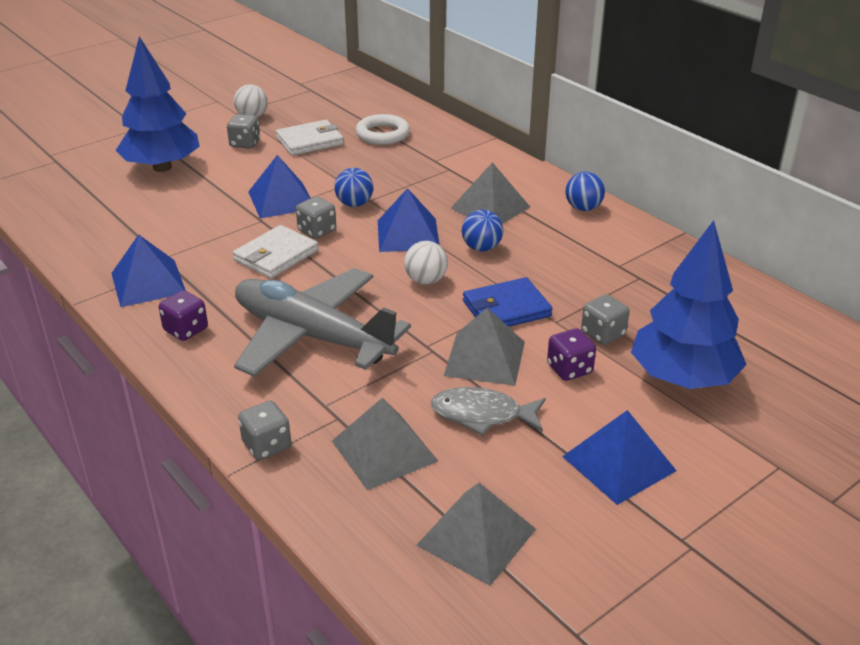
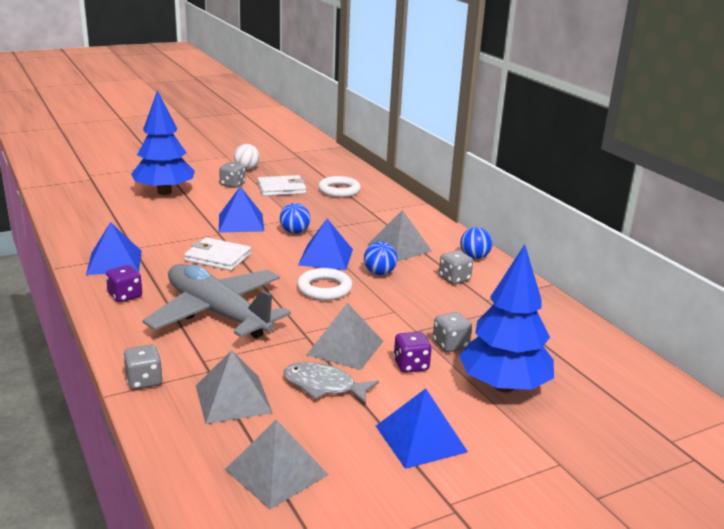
camera: 10 degrees right, 10 degrees down
white wallet [233,225,318,278] -> white wallet turned 60 degrees clockwise [184,237,251,271]
grey dice [296,196,336,239] -> grey dice moved to [439,250,473,284]
white ball [404,241,448,285] -> white ring [297,268,352,300]
blue wallet [463,277,553,327] -> none

